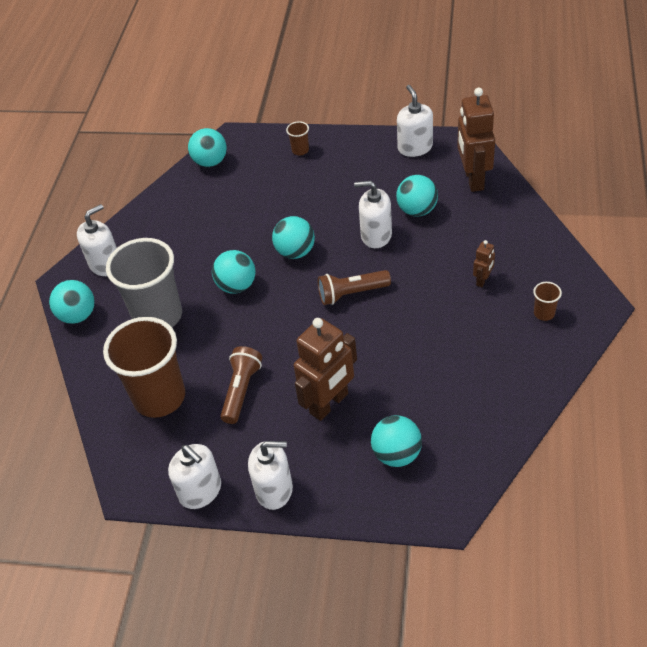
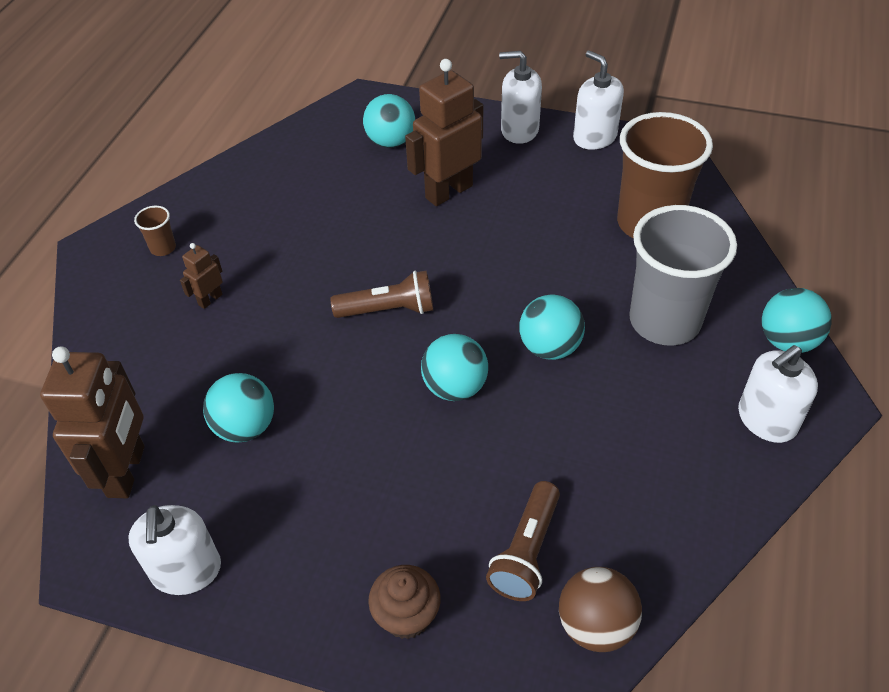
camera: 175 degrees left, 0 degrees up
turquoise ball [188,128,227,167] -> brown ball [559,567,642,652]
brown flashlight [220,346,262,424] -> brown flashlight moved to [486,481,560,601]
brown cup [286,121,309,155] -> brown cupcake [368,565,441,639]
white soap dispenser [354,181,392,248] -> none

